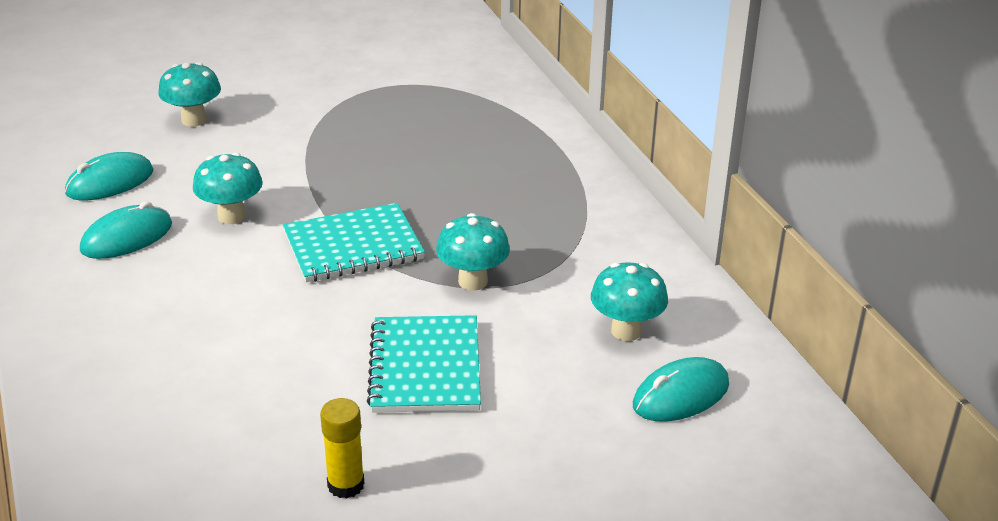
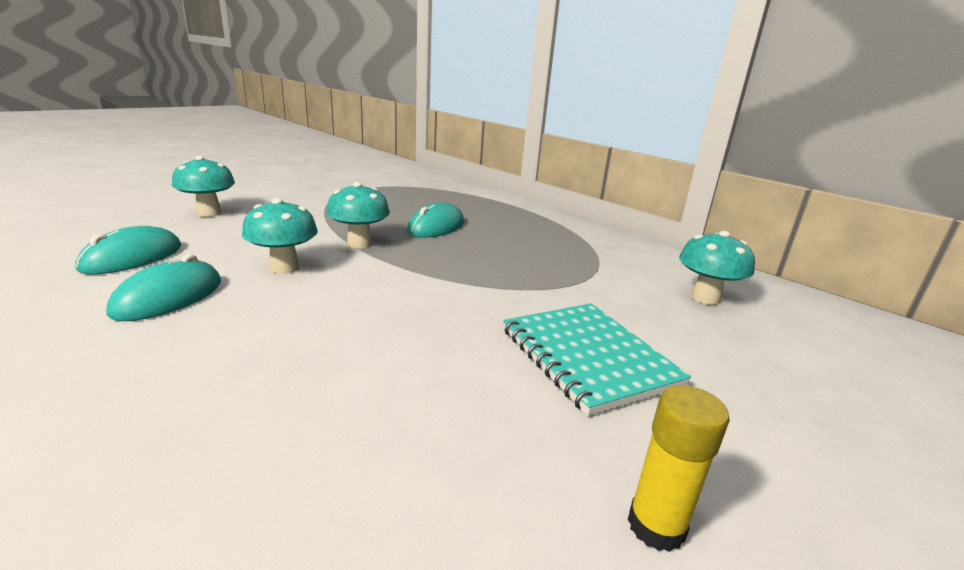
camera: 25 degrees left, 10 degrees down
turquoise notebook [283,203,425,282] -> none
turquoise mushroom [436,213,510,291] -> turquoise mushroom moved to [326,182,390,249]
turquoise mouse [633,357,729,422] -> turquoise mouse moved to [407,203,464,238]

